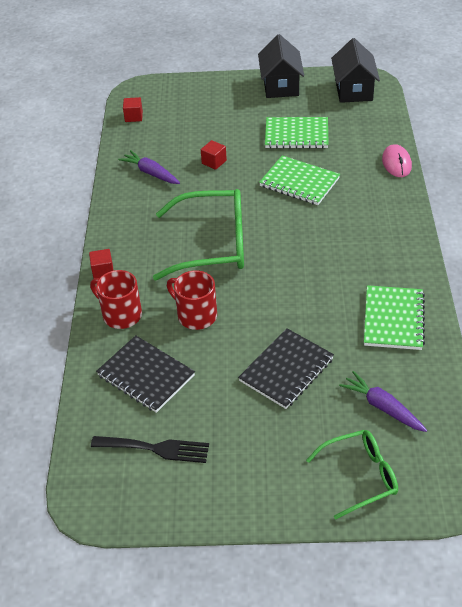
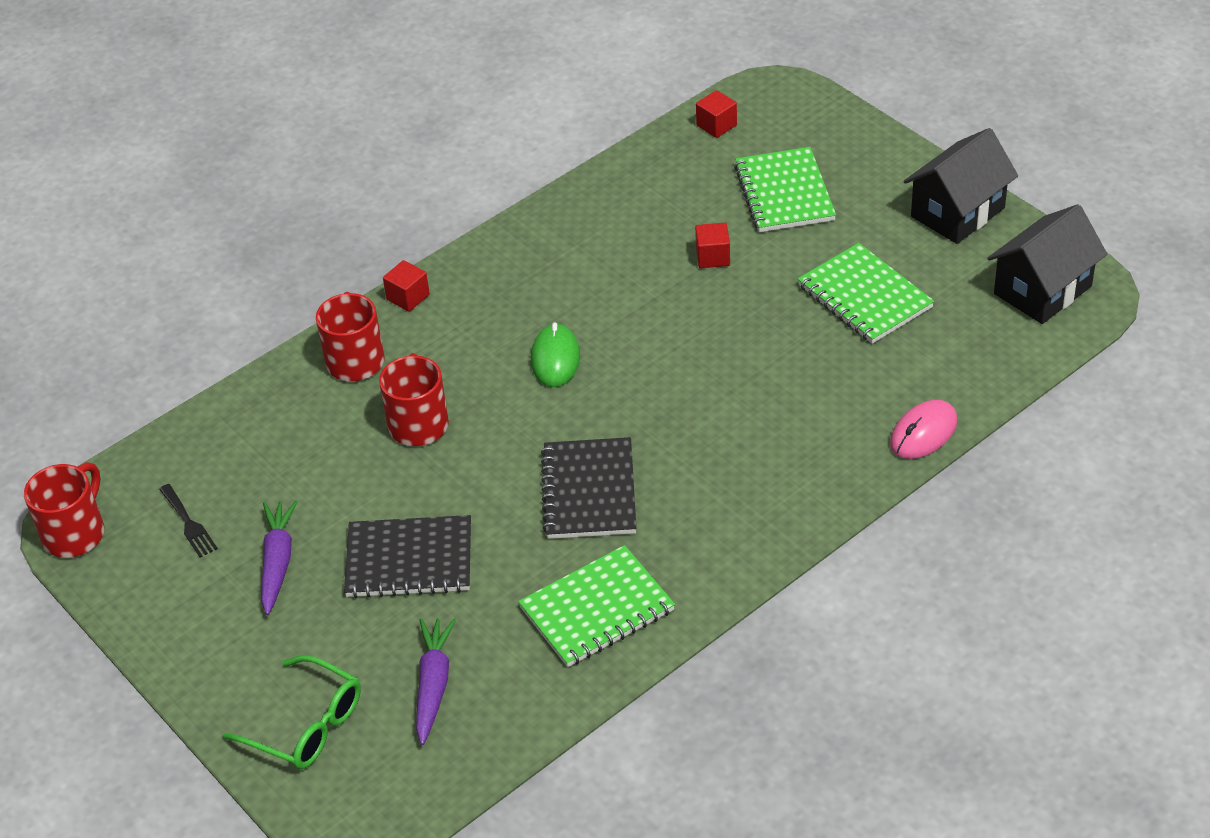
camera: 50 degrees right, 0 degrees up
black fork [91,436,209,463] -> black fork [159,484,218,558], size x0.63
black notebook [96,335,195,413] -> black notebook moved to [541,437,636,539]
purple carrot [118,150,180,184] -> purple carrot moved to [261,500,298,615]
green glasses [153,189,244,280] -> green mouse [531,322,580,387]
green notebook [259,155,340,205] -> green notebook moved to [734,147,836,232]
none -> red mug [24,462,104,558]

